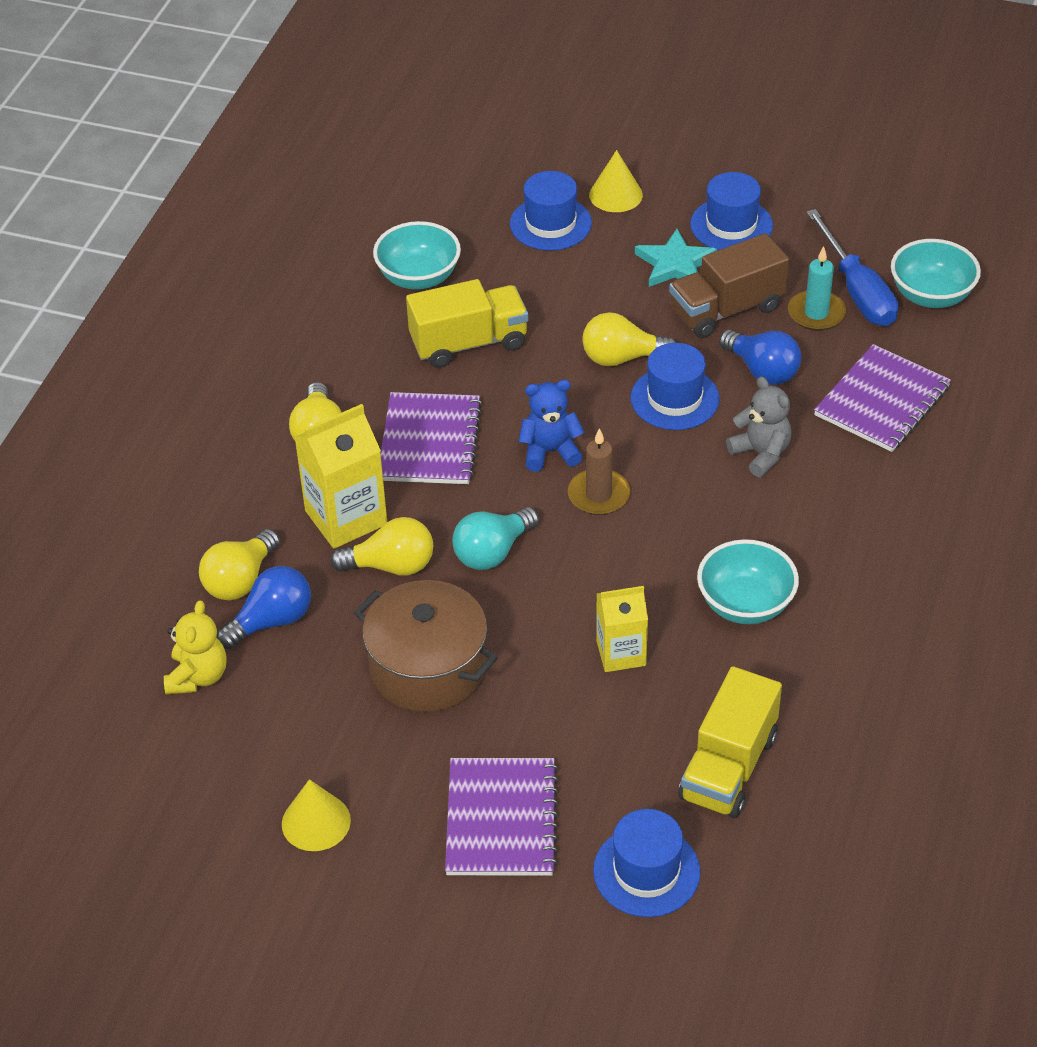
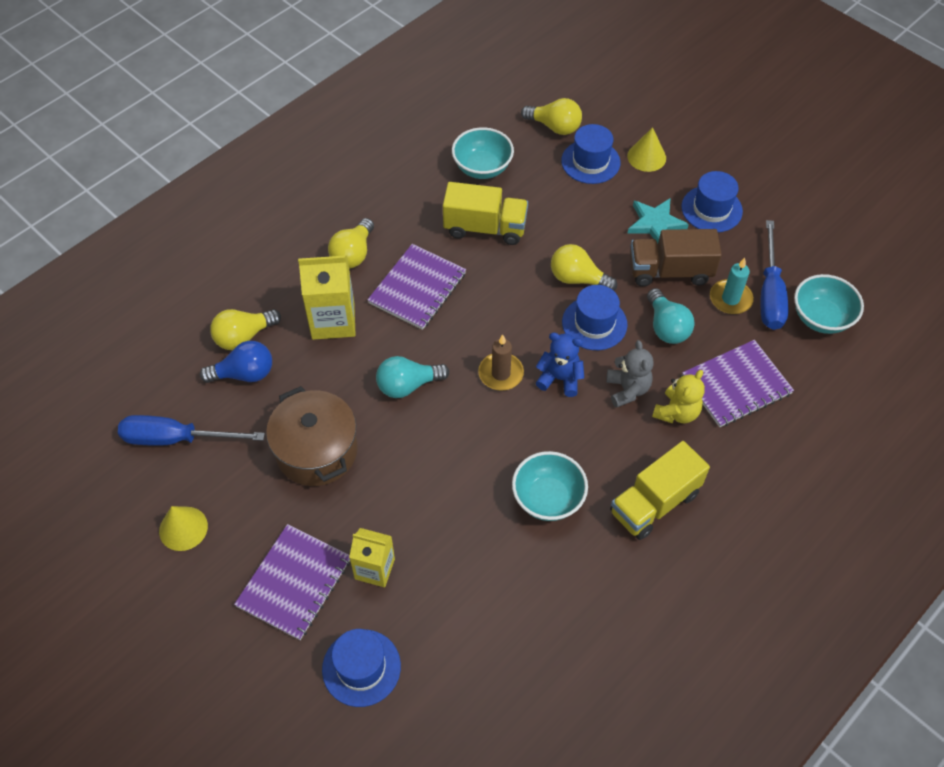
camera: 25 degrees right, 10 degrees up
yellow teddy bear [164,600,227,695] -> yellow teddy bear moved to [652,370,705,424]
yellow light bulb [330,517,433,576] -> yellow light bulb moved to [521,98,582,135]
blue teddy bear [519,380,585,472] -> blue teddy bear moved to [536,333,584,397]
yellow carton [596,586,648,672] -> yellow carton moved to [349,528,395,587]
yellow truck [678,666,782,818] -> yellow truck moved to [610,441,710,540]
blue light bulb [719,330,801,385] -> turquoise light bulb [647,288,695,344]
none -> blue screwdriver [118,415,265,446]

